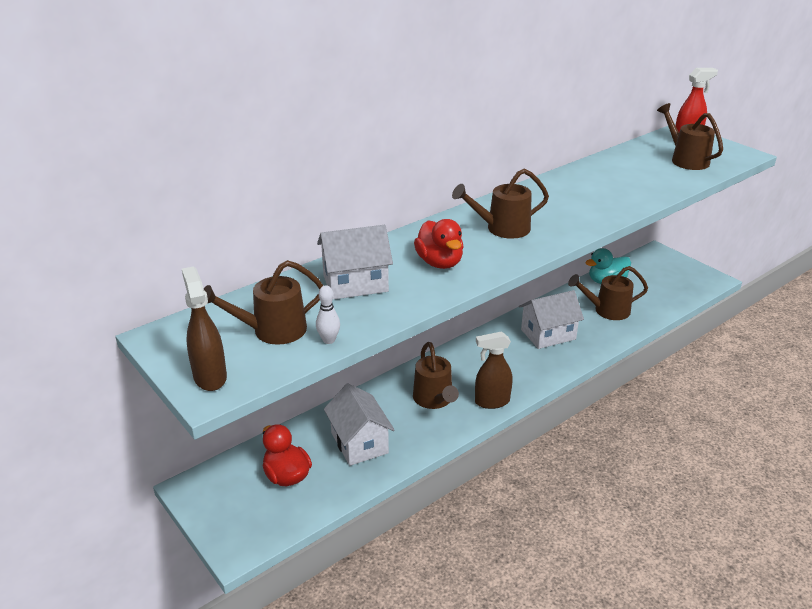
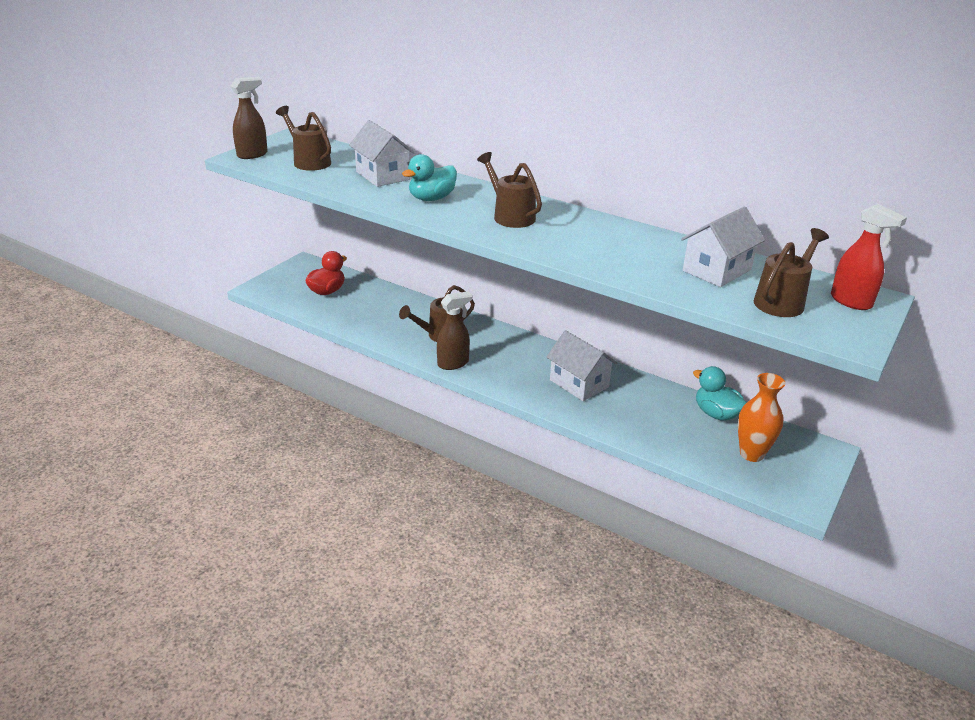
camera: 70 degrees right, 0 degrees up
white bowling pin [316,285,340,344] -> none
white house [324,383,395,466] -> white house moved to [681,206,765,287]
red duck [414,219,464,269] -> turquoise duck [402,154,457,201]
brown spray bottle [475,331,513,409] -> brown spray bottle turned 90 degrees clockwise [437,291,472,370]
brown watering can [568,266,648,320] -> none
none -> orange vase [738,373,786,462]

